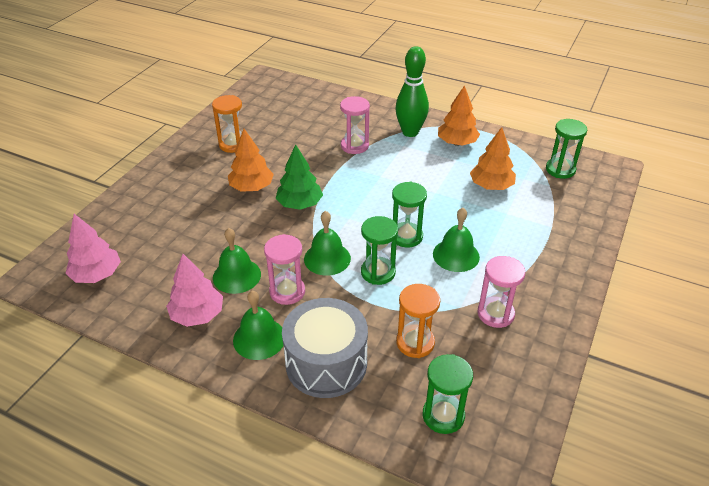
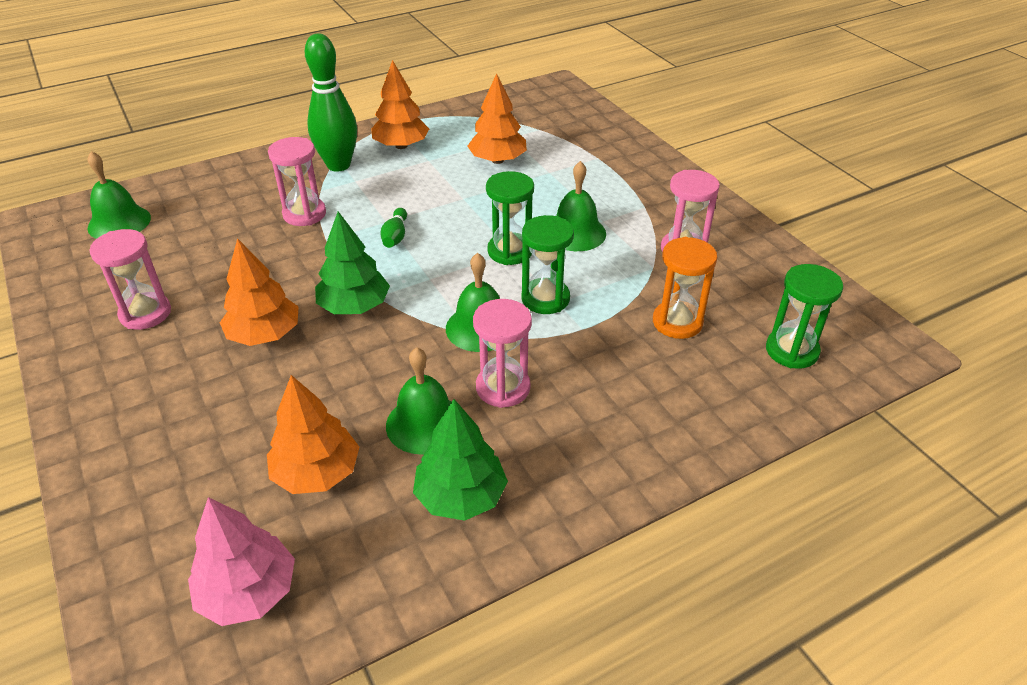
camera: 55 degrees left, 0 degrees up
pink tree [166,254,223,327] -> green tree [413,399,508,521]
orange hourglass [212,95,242,153] -> pink hourglass [90,229,171,330]
green bell [233,291,284,360] -> green bell moved to [87,151,151,239]
grey drum [282,298,368,398] -> none
green hourglass [546,119,587,179] -> none
none -> orange tree [267,375,359,494]
none -> green bowling pin [380,208,407,248]

